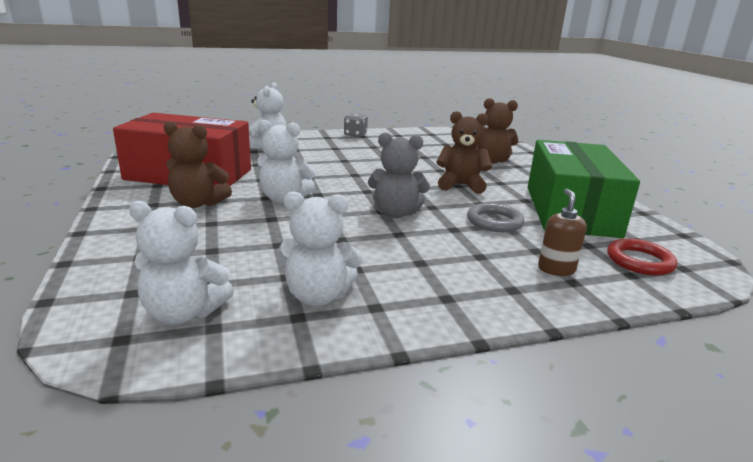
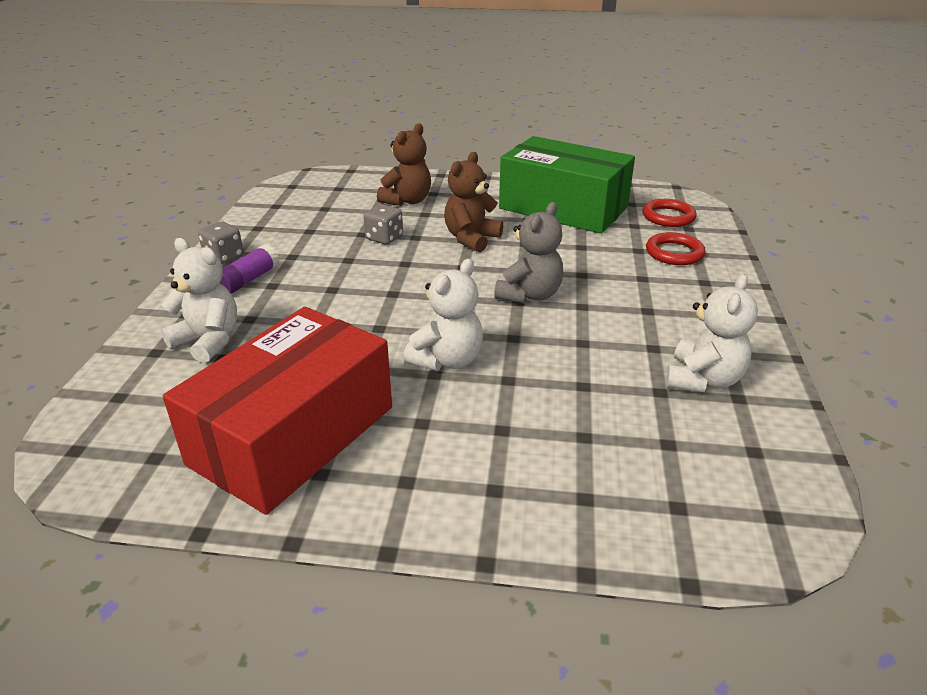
camera: 65 degrees left, 10 degrees up
white teddy bear [129,201,234,325] -> none
brown teddy bear [164,121,232,208] -> none
grey ring [467,203,524,232] -> none
brown soap dispenser [538,189,587,276] -> red ring [646,232,705,265]
none -> purple glue stick [220,244,279,294]
none -> grey dice [363,204,403,245]

